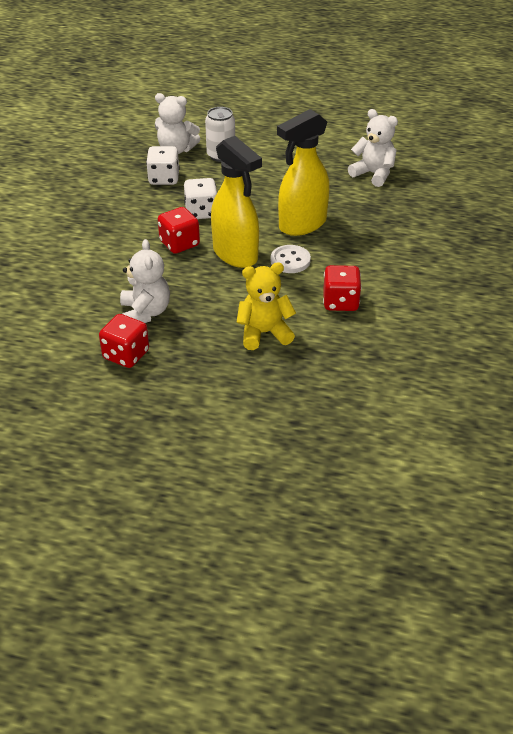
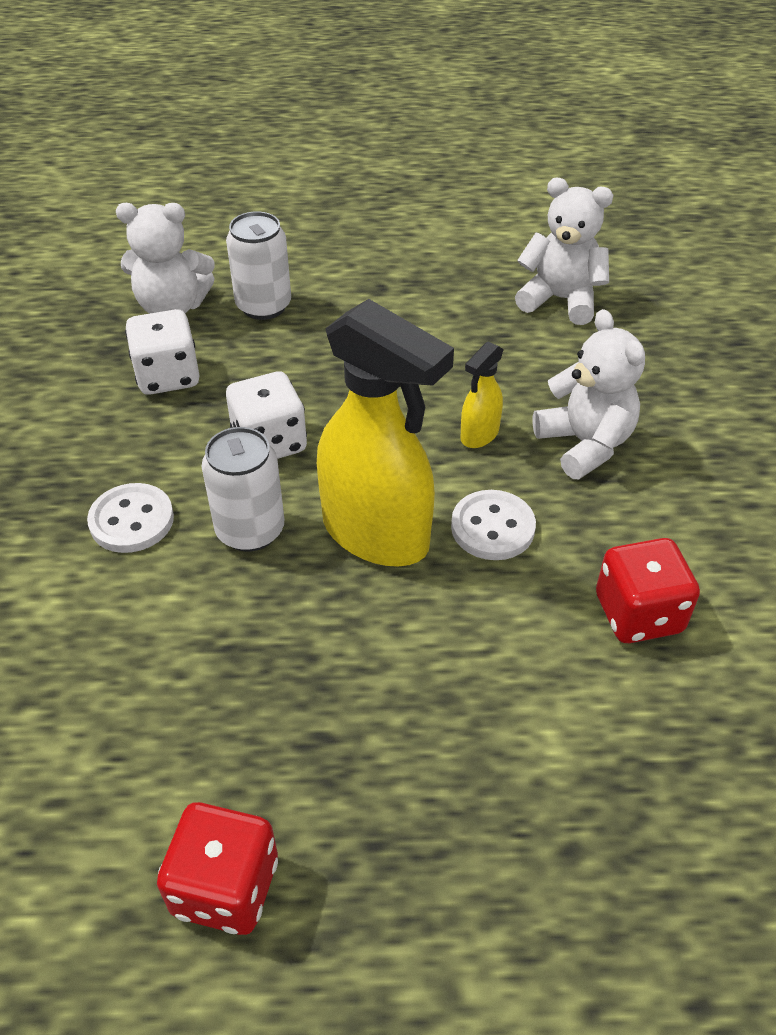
camera: 15 degrees left, 5 degrees up
white teddy bear [120,239,170,323] -> white teddy bear moved to [532,309,645,479]
red dice [158,207,200,254] -> white can [202,427,284,552]
yellow teddy bear [236,262,296,350] -> none
yellow spray bottle [277,109,330,236] -> yellow spray bottle [460,341,504,448], size x0.45
none -> white button [87,483,174,553]

